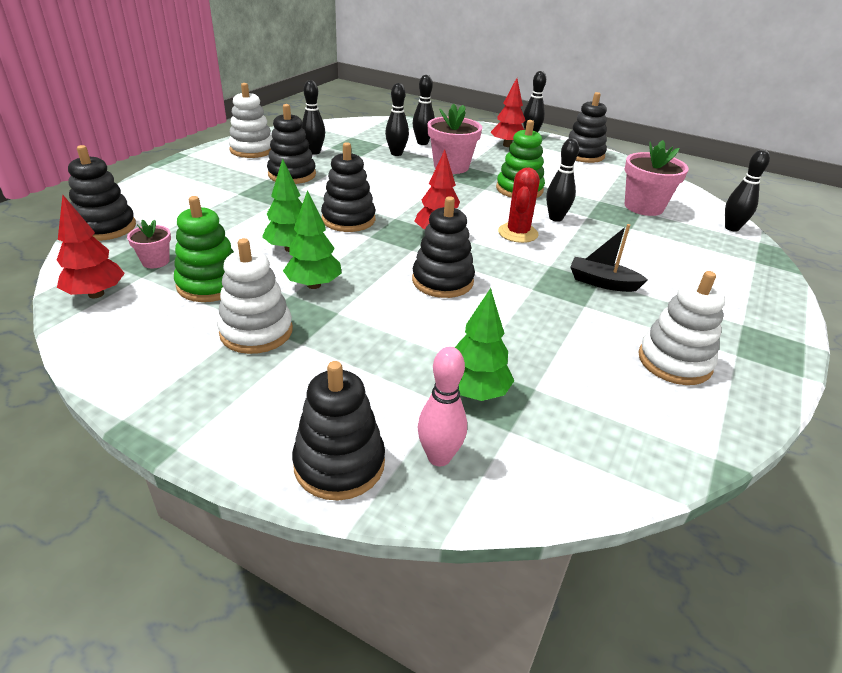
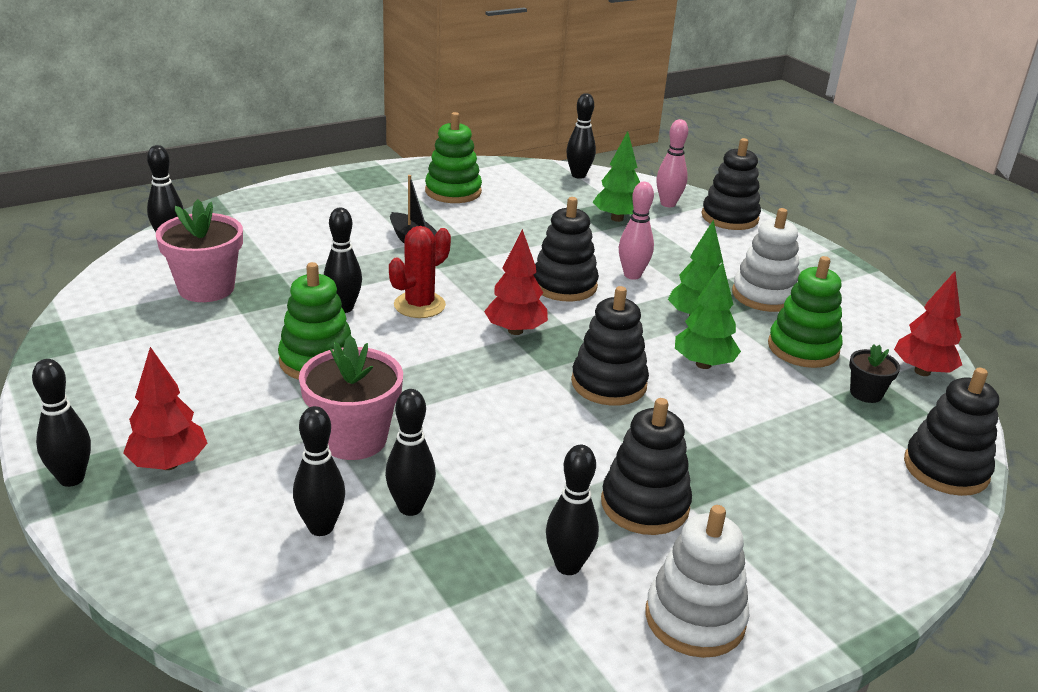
camera: 150 degrees left, 5 degrees down
pink flower pot [127,219,171,268] -> black flower pot [849,344,900,403]
black stacking toy [569,92,607,163] -> none
white stacking toy [638,271,725,385] -> green stacking toy [425,112,482,203]
none -> black bowling pin [566,93,596,179]
none -> pink bowling pin [619,182,654,280]

